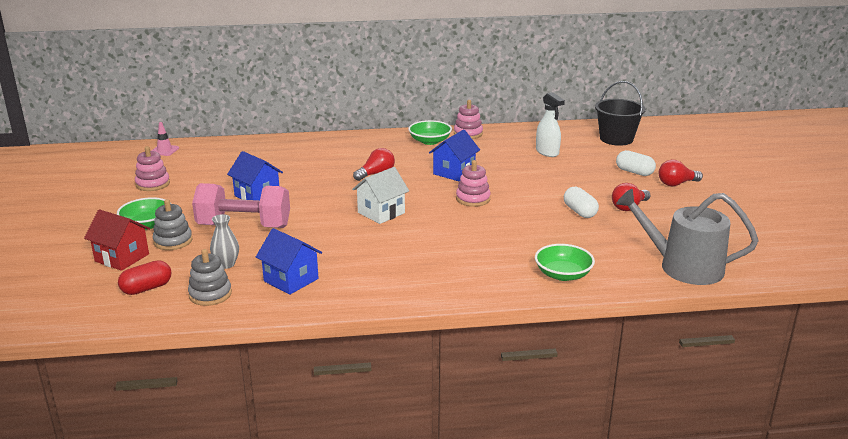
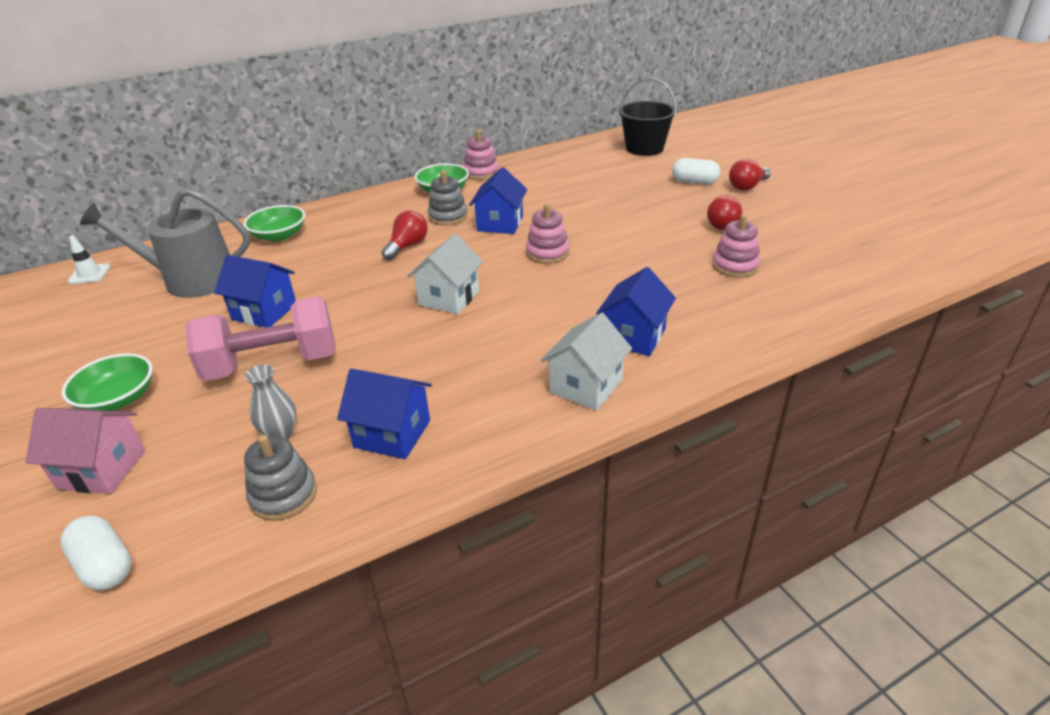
camera: 20 degrees left, 10 degrees up
red house [84,209,150,271] -> pink house [25,408,145,494]
red capsule [118,260,171,295] -> none
pink stacking toy [135,146,170,191] -> pink stacking toy moved to [712,214,760,278]
pink traffic cone [151,122,179,156] -> white traffic cone [68,235,111,284]
grey stacking toy [153,199,192,250] -> grey stacking toy moved to [428,170,468,226]
green bowl [535,244,595,281] -> green bowl moved to [243,205,305,241]
white spray bottle [536,92,565,157] -> none
white capsule [564,187,599,218] -> white capsule moved to [60,516,132,590]
grey watering can [616,189,758,285] -> grey watering can moved to [80,188,251,298]
none -> white house [541,313,632,411]
none -> blue house [596,267,676,356]

